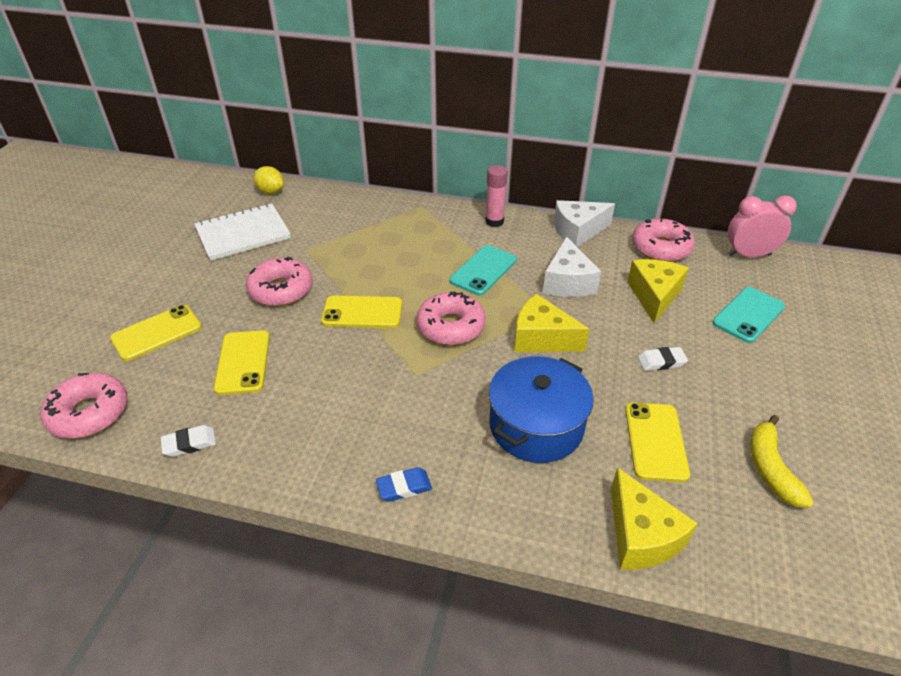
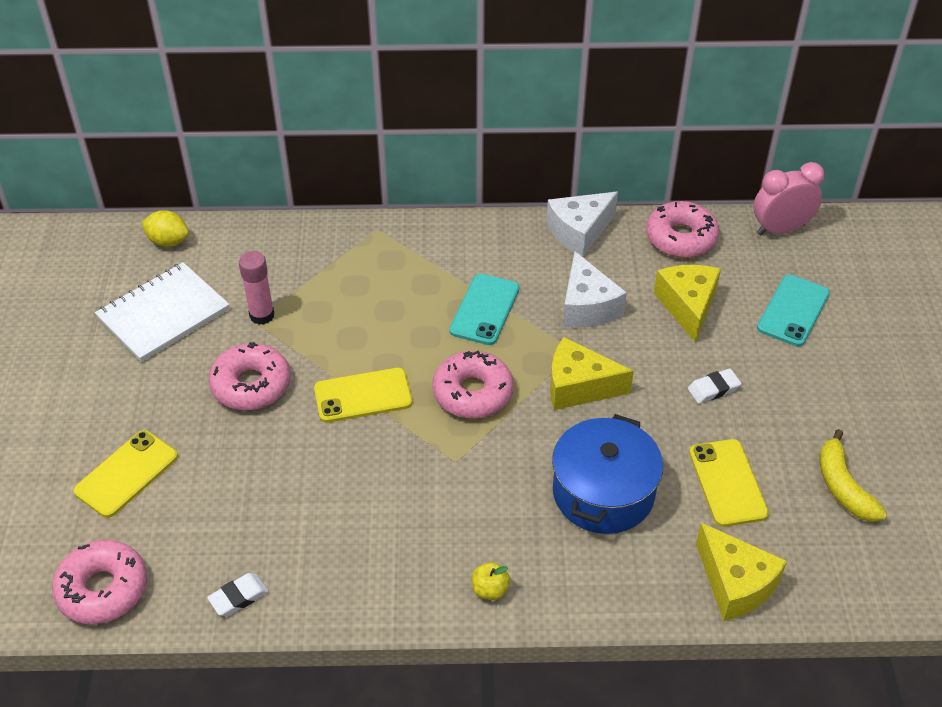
camera: 15 degrees left, 5 degrees up
yellow phone [214,330,270,395] -> none
blue eraser [376,467,432,502] -> yellow apple [472,562,510,600]
pink glue stick [485,165,508,227] -> pink glue stick moved to [239,251,274,325]

